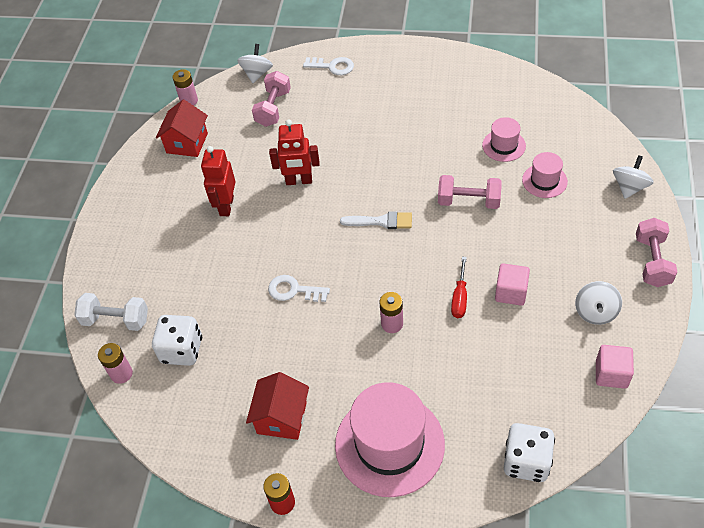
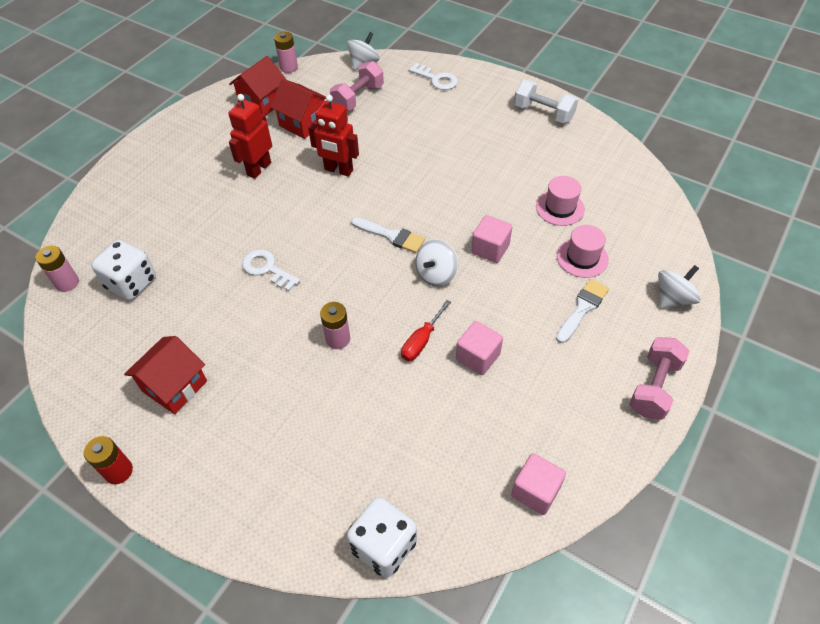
camera: 20 degrees right, 0 degrees up
white dumbbell [74,293,148,331] -> white dumbbell moved to [514,80,578,123]
pink hat [335,382,445,497] -> none
pink dumbbell [438,175,502,209] -> pink cube [471,215,512,263]
white spinning top [575,281,622,325] -> white spinning top moved to [415,239,459,287]
none -> red house [270,79,326,139]
none -> white brush [556,279,609,343]

